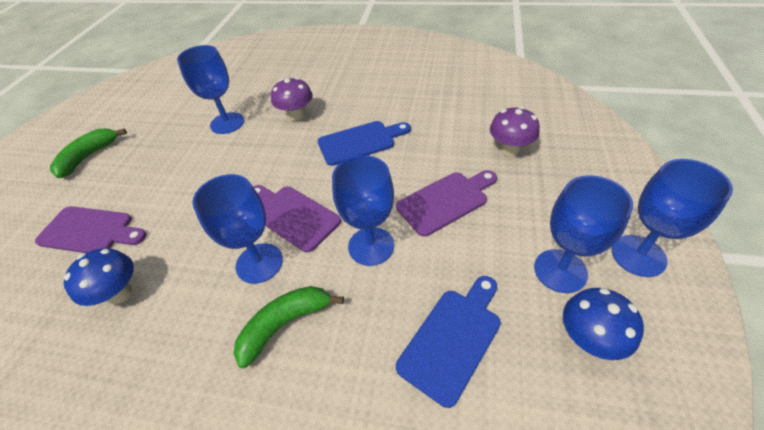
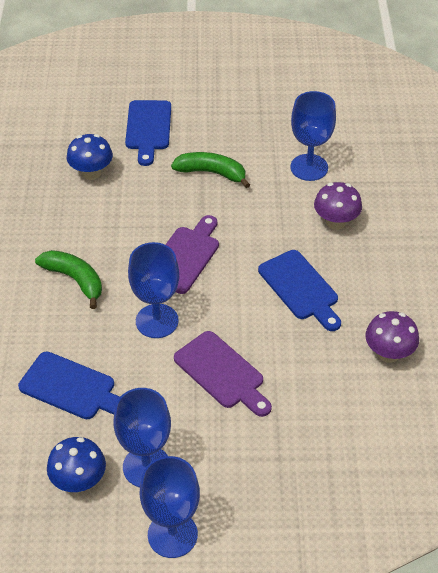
camera: 75 degrees right, 0 degrees up
purple cutting board [35,206,146,253] -> blue cutting board [125,100,171,166]
green banana [50,129,127,178] -> green banana moved to [171,152,250,188]
blue goblet [192,174,283,284] -> none
purple mushroom [490,106,540,156] -> purple mushroom moved to [365,311,419,363]

